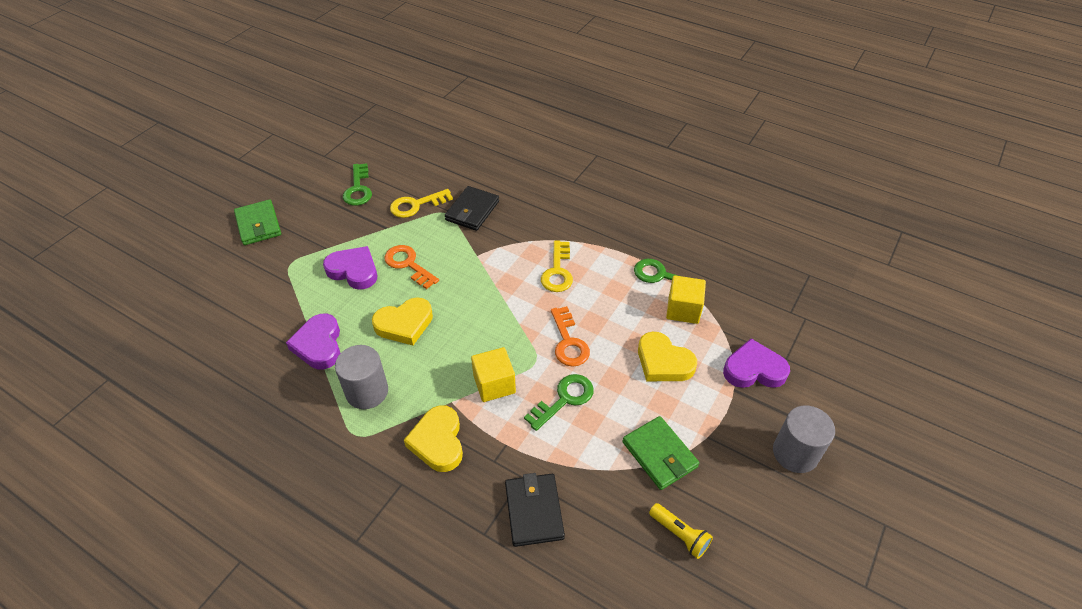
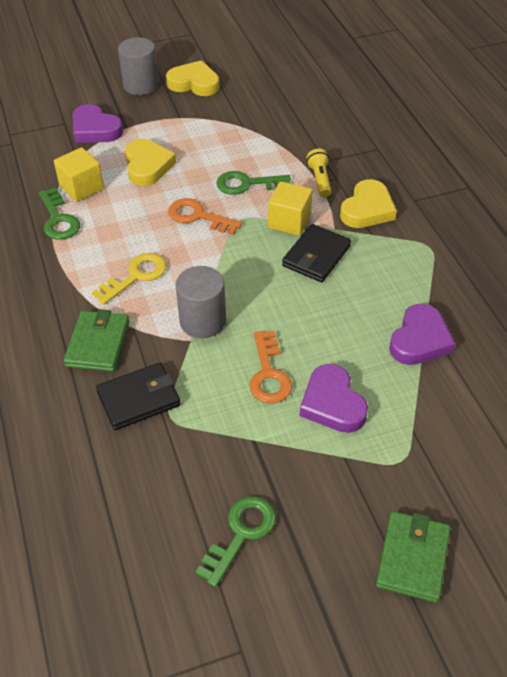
camera: 140 degrees left, 0 degrees up
grey cylinder [335,345,388,409] -> grey cylinder moved to [176,266,226,338]
yellow heart [372,297,433,345] -> yellow heart moved to [166,60,219,96]
yellow key [390,189,453,218] -> none
black wallet [505,473,565,547] -> black wallet moved to [282,224,351,282]
orange key [551,306,590,367] -> orange key turned 90 degrees counterclockwise [168,198,242,235]
green wallet [622,416,699,490] -> green wallet moved to [63,309,129,372]
yellow flashlight [649,503,713,559] -> yellow flashlight moved to [306,149,331,197]

